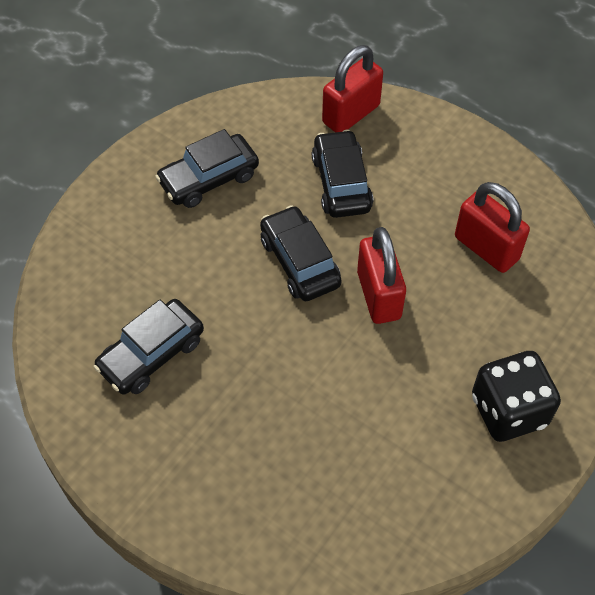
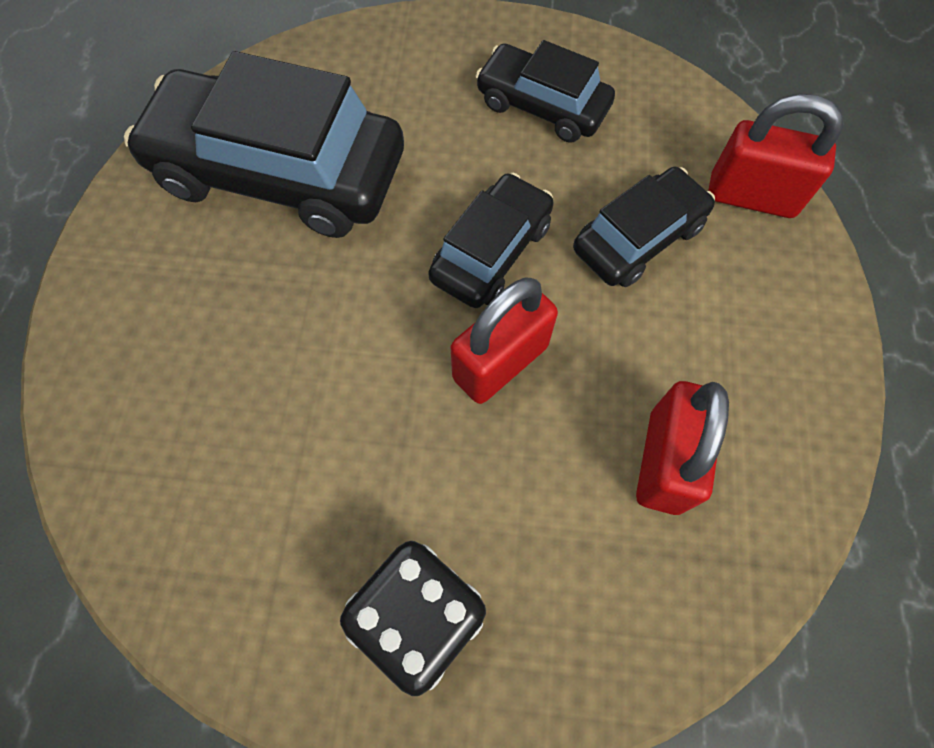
camera: 60 degrees right, 10 degrees up
black car [94,299,204,395] -> black car [124,51,404,238], size x1.81

